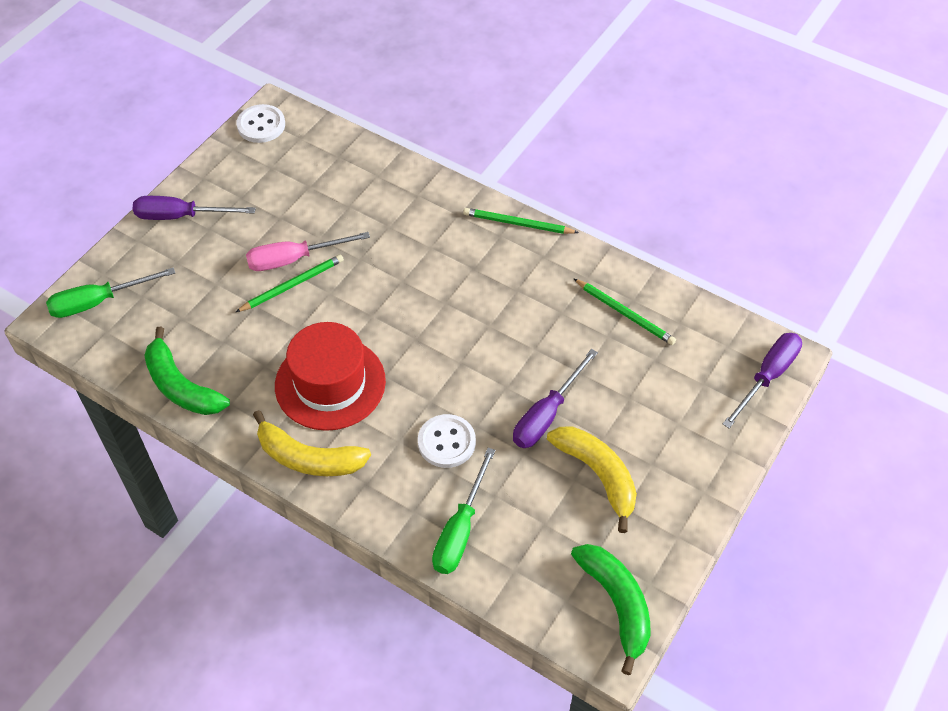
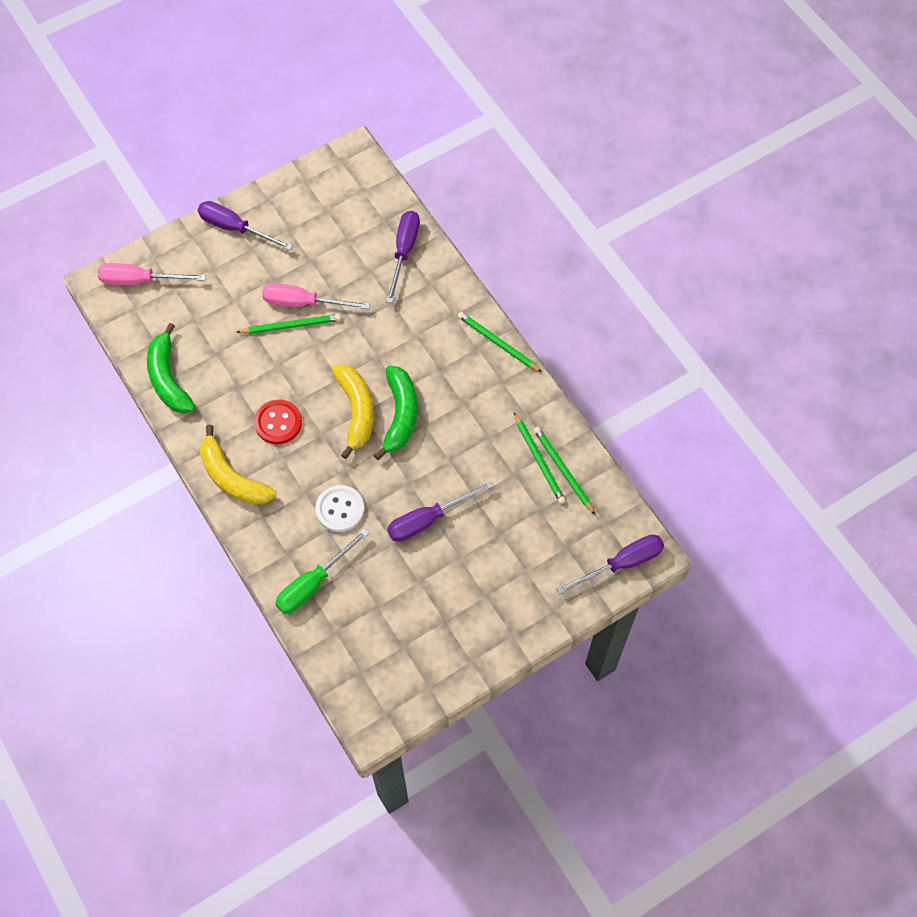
camera: 25 degrees right, 10 degrees up
green screwdriver [46,267,175,318] -> pink screwdriver [98,263,206,285]
white button [237,104,285,143] -> none
red hat [275,322,386,431] -> red button [254,400,302,444]
yellow banana [547,426,637,533] -> yellow banana moved to [332,364,374,459]
green banana [571,544,651,675] -> green banana moved to [374,365,417,460]
none -> purple screwdriver [386,211,420,303]
none -> green pencil [533,427,595,515]

